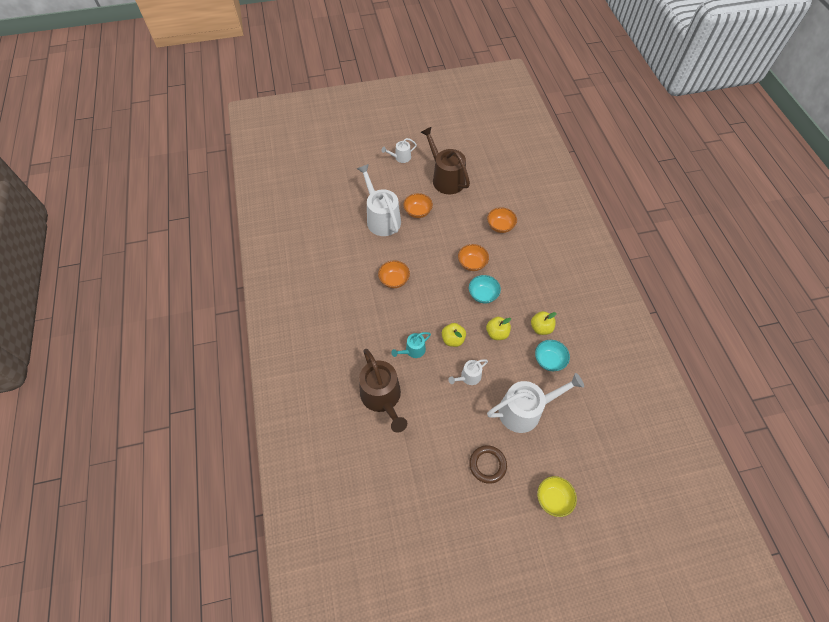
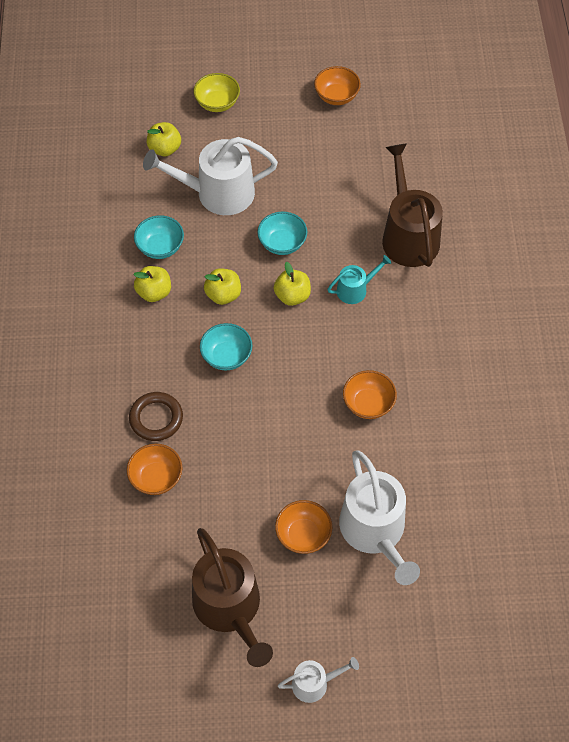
camera: 170 degrees left, 0 degrees up
white watering can [448,359,488,385] -> turquoise bowl [257,212,307,255]
orange bowl [458,244,489,271] -> orange bowl moved to [314,66,361,105]
brown ring [469,445,507,484] -> brown ring moved to [129,392,183,441]
none -> yellow apple [147,122,181,156]

